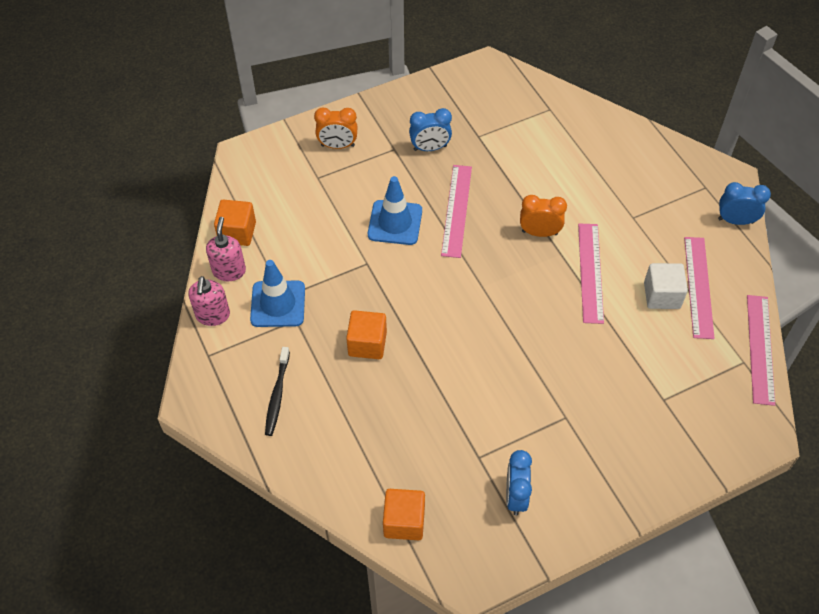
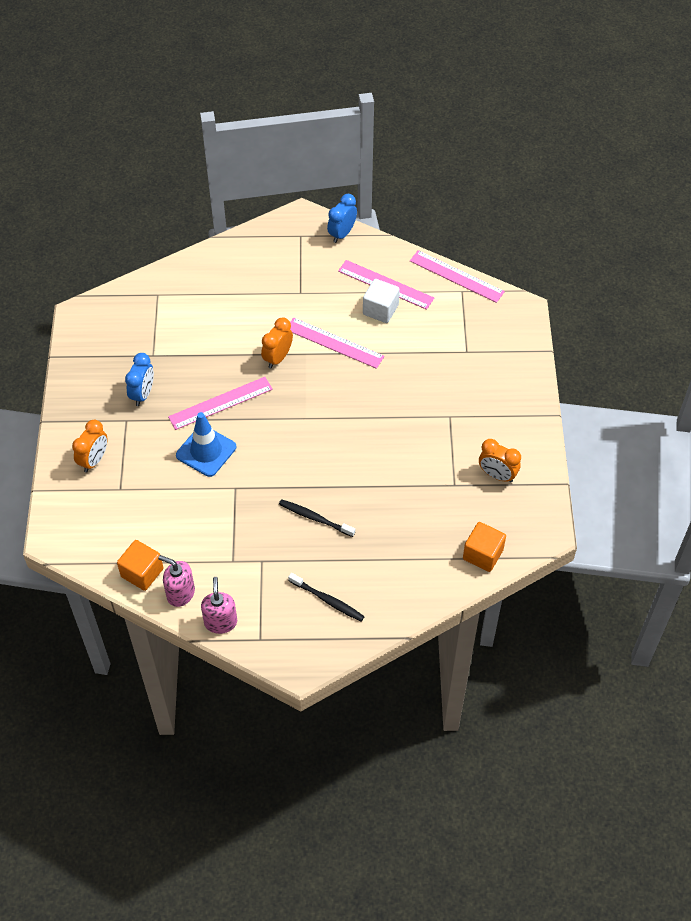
camera: 65 degrees left, 0 degrees up
pink soap dispenser [188,276,230,326] -> pink soap dispenser turned 120 degrees counterclockwise [201,577,237,634]
blue traffic cone [250,260,305,327] -> none
orange cube [346,310,387,359] -> black toothbrush [279,499,355,537]
pink ruler [441,165,472,258] -> pink ruler turned 60 degrees counterclockwise [168,377,273,430]
blue clock [506,450,532,516] -> orange clock [479,439,521,483]

